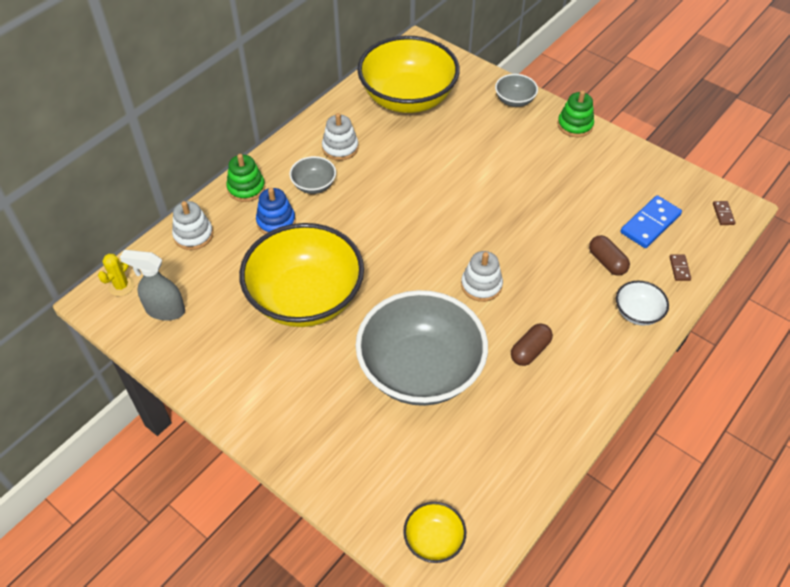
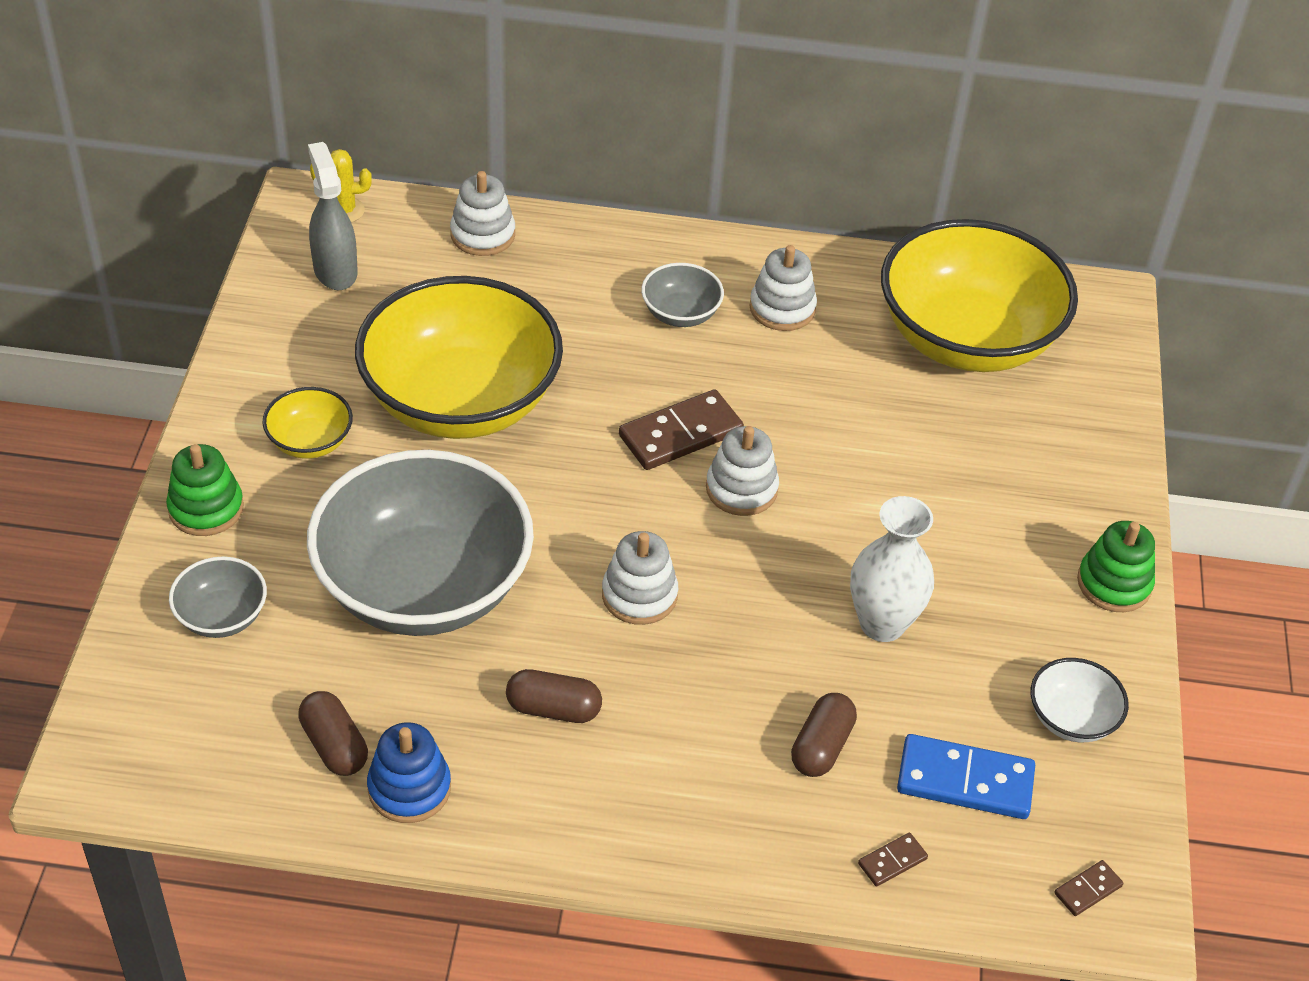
camera: 55 degrees right, 5 degrees down
green stacking toy [226,154,265,202] -> green stacking toy moved to [166,444,244,536]
blue stacking toy [256,188,296,234] -> blue stacking toy moved to [367,722,451,823]
yellow bowl [403,502,466,563] -> yellow bowl moved to [262,387,353,459]
grey bowl [495,74,538,107] -> grey bowl moved to [169,556,267,638]
white bowl [616,281,669,326] -> white bowl moved to [1031,658,1129,742]
none -> brown capsule [298,691,368,776]
none -> brown domino [619,389,744,470]
none -> white stacking toy [706,426,779,516]
none -> white vase [850,496,934,642]

